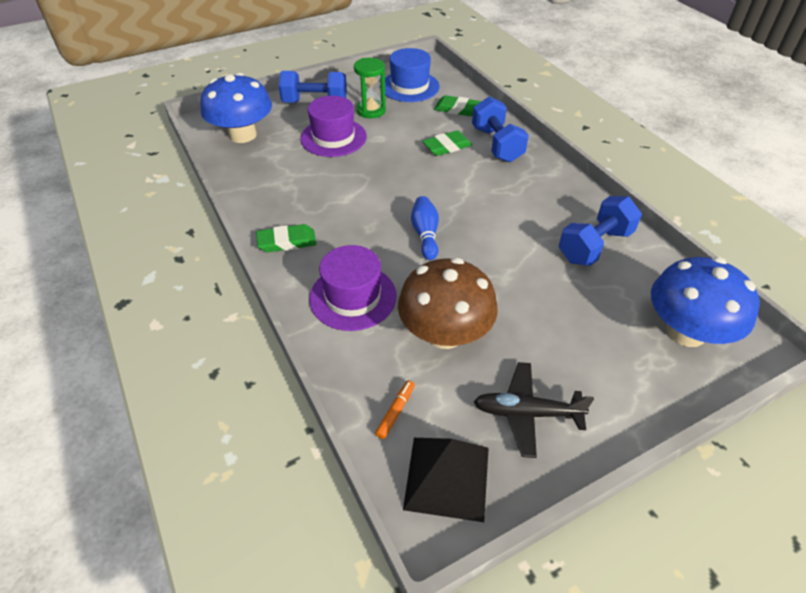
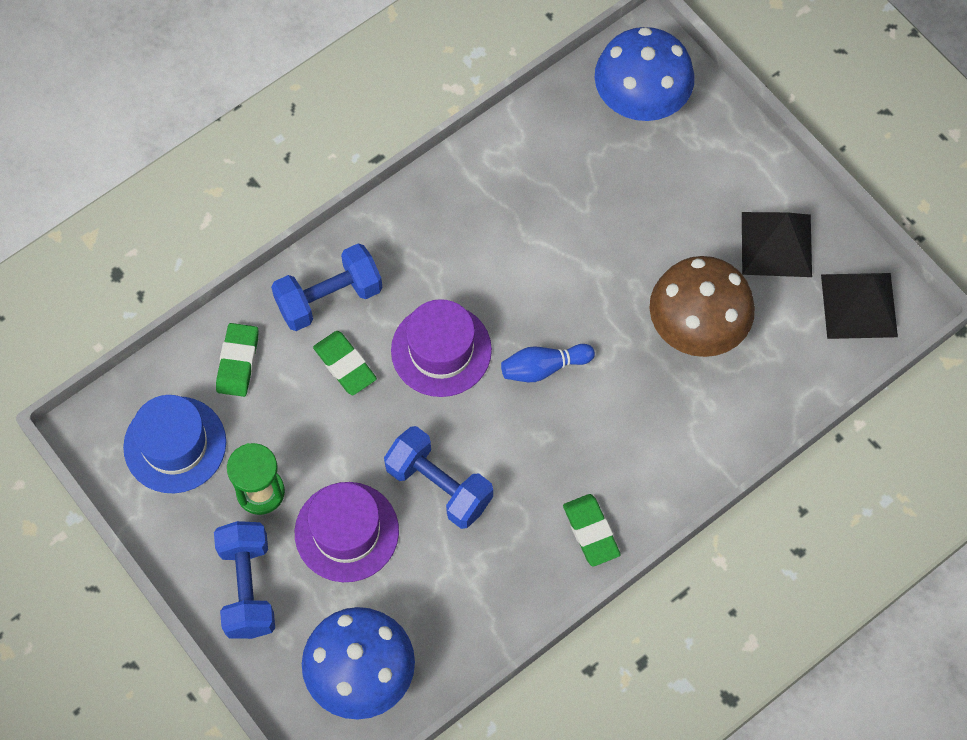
camera: 100 degrees left, 20 degrees up
purple hat [309,245,397,331] -> purple hat moved to [391,299,492,397]
orange marker [375,380,415,439] -> none
black plane [474,362,594,458] -> black pyramid [742,212,812,277]
blue dumbbell [559,196,642,266] -> blue dumbbell moved to [384,426,493,529]

